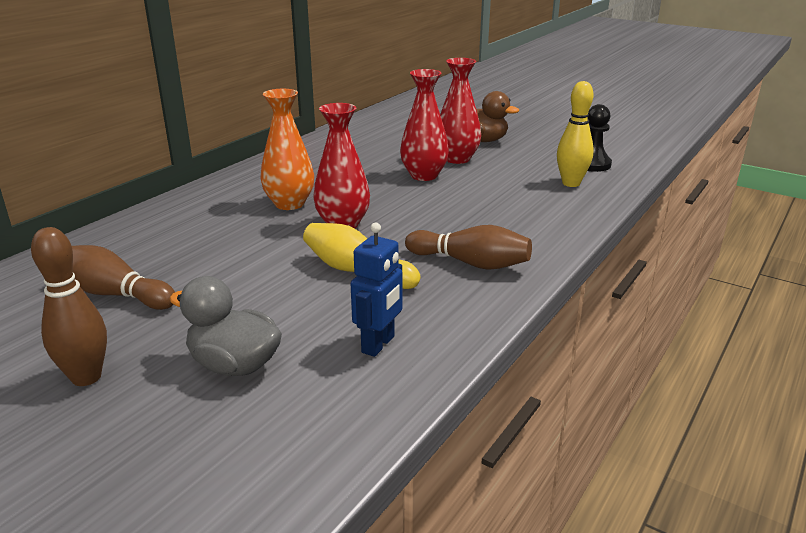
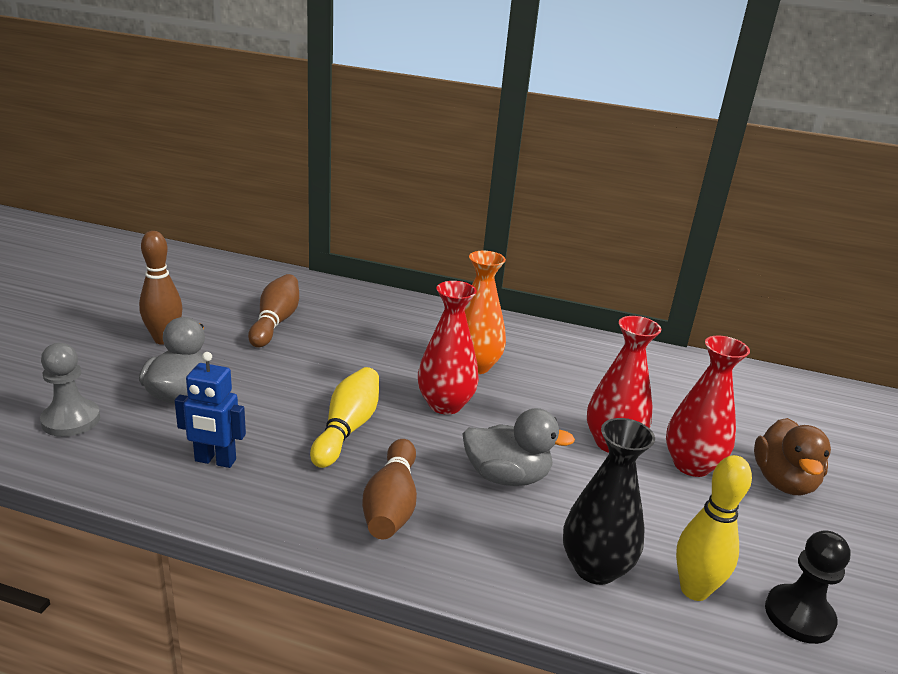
camera: 70 degrees right, 0 degrees up
none -> grey pawn [40,343,100,437]
none -> grey duck [463,408,575,486]
none -> black vase [563,418,655,585]

